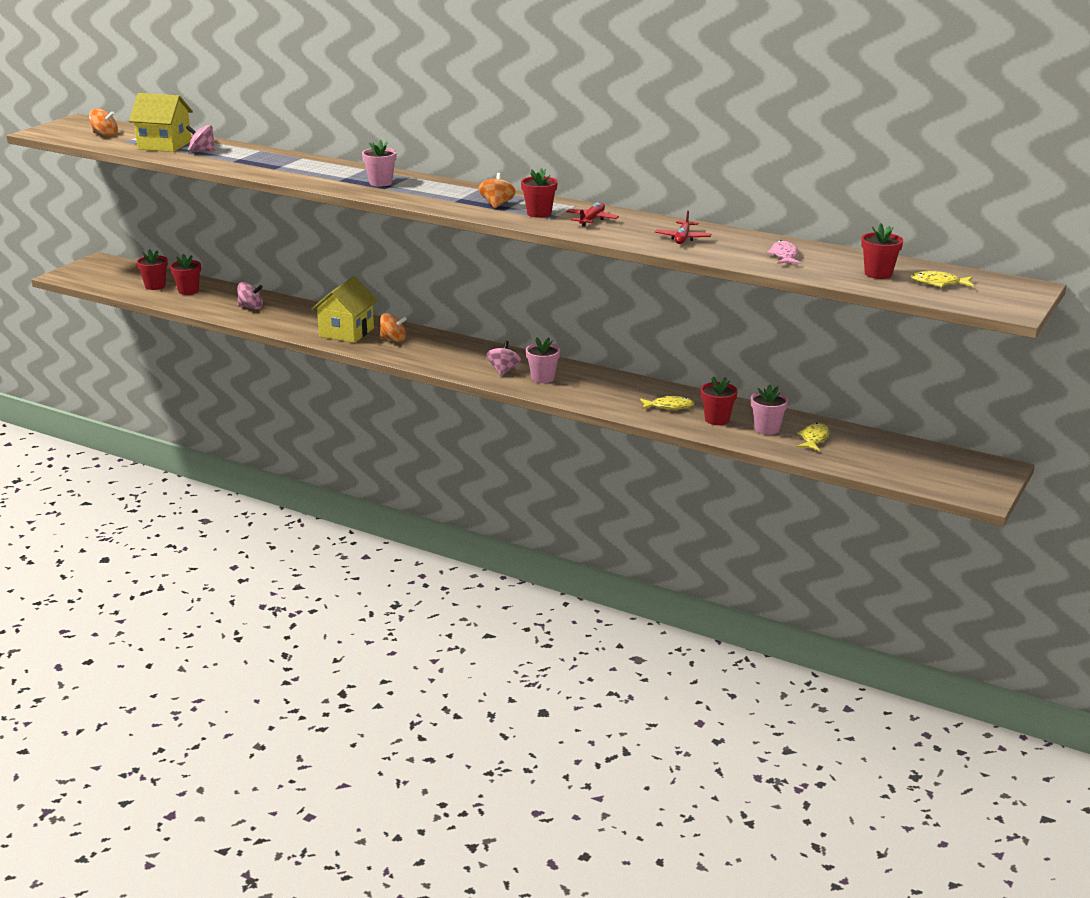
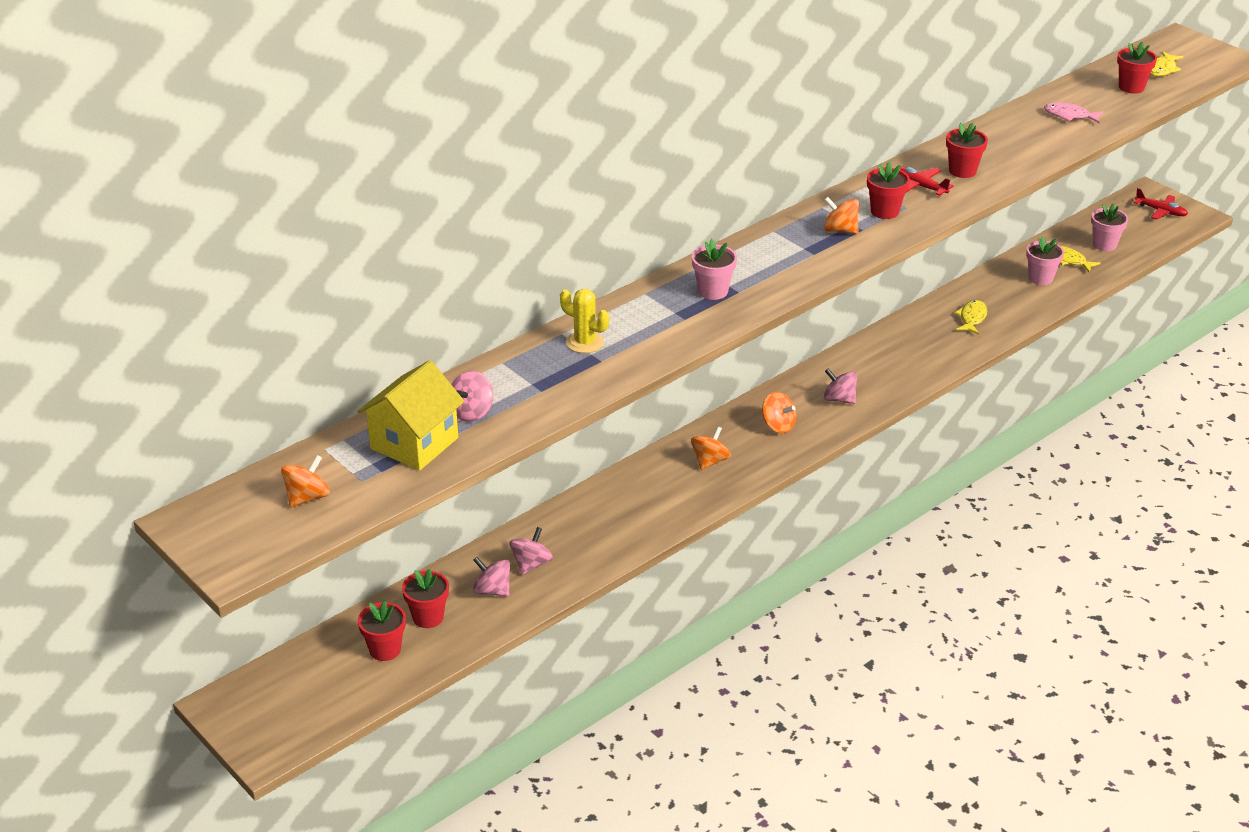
camera: 70 degrees left, 10 degrees up
yellow house [311,276,378,343] -> none
pink flower pot [526,337,560,383] -> pink flower pot moved to [1091,203,1128,251]
red plane [655,210,711,244] -> red plane moved to [1134,188,1188,220]
red flower pot [701,376,738,425] -> red flower pot moved to [946,123,988,178]
none -> pink spinning top [473,557,510,597]
none -> yellow cactus [560,289,609,353]
none -> orange spinning top [762,392,796,433]

